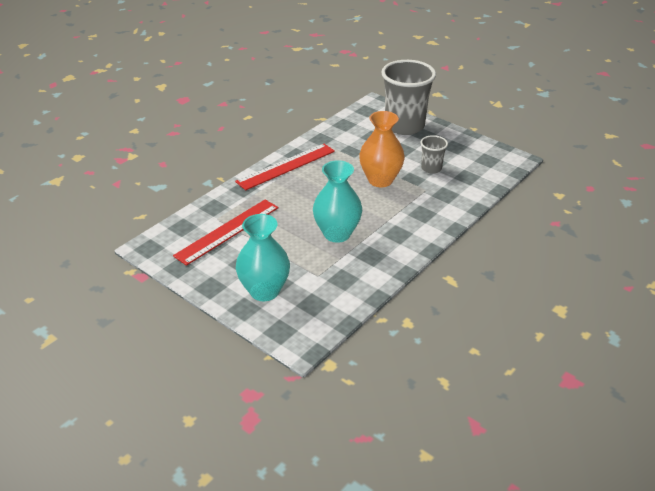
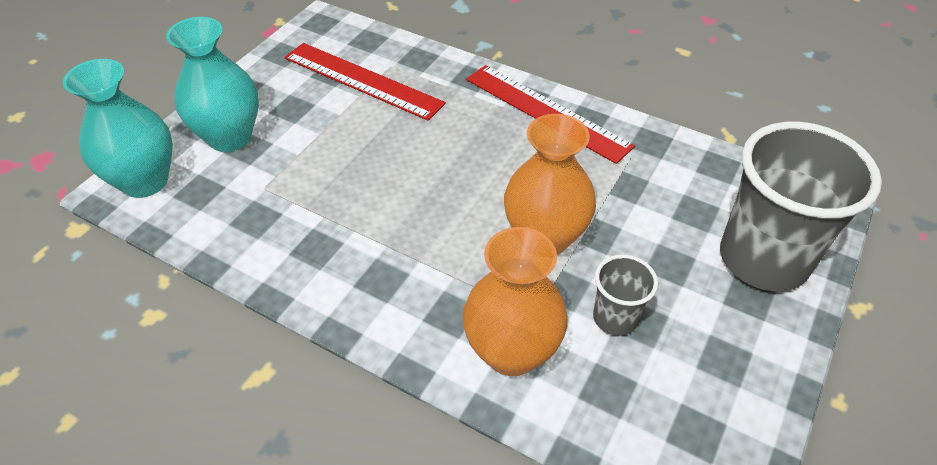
camera: 80 degrees right, 10 degrees up
turquoise vase [313,160,362,243] -> turquoise vase moved to [63,59,173,198]
none -> orange vase [463,227,568,376]

